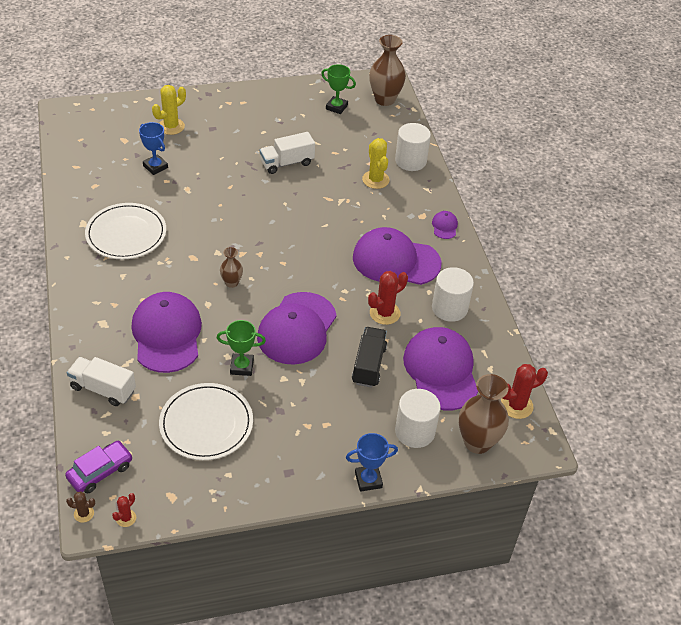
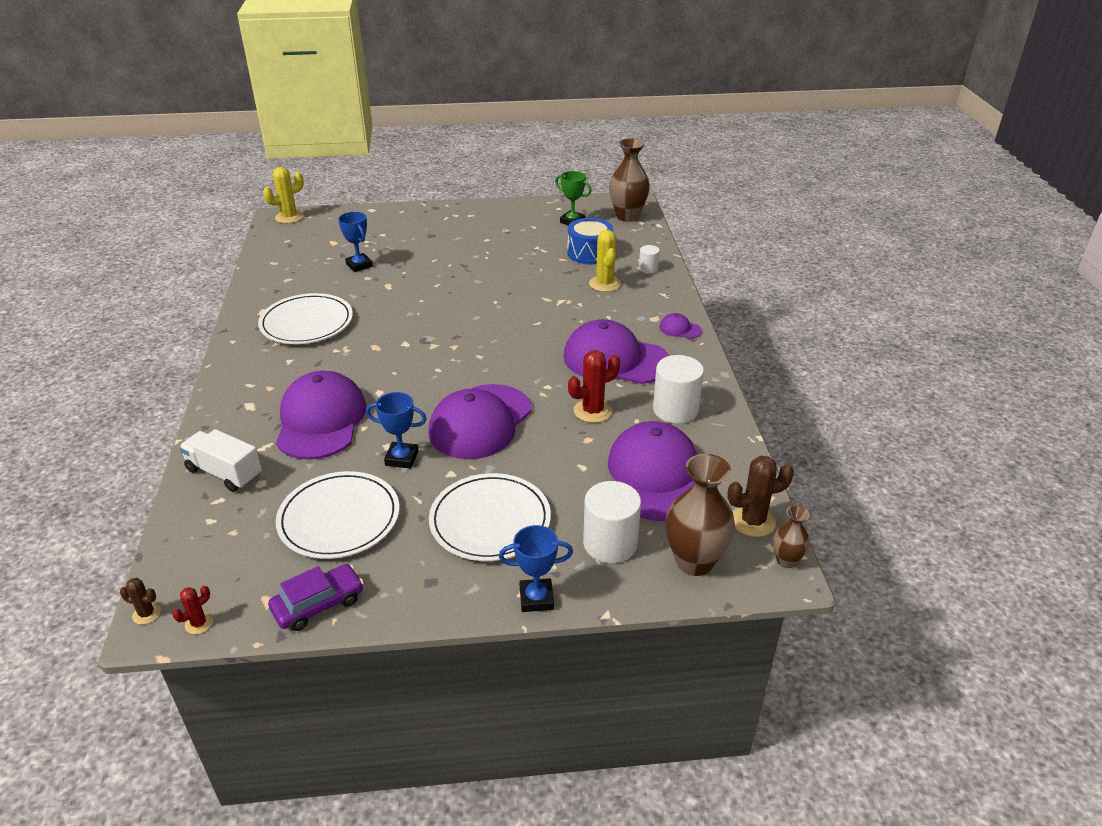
camera: 10 degrees right, 10 degrees down
purple car [65,441,133,493] -> purple car moved to [268,564,364,631]
yellow cactus [152,85,186,135] -> yellow cactus moved to [263,167,304,223]
green trophy [217,320,266,376] -> blue trophy [366,392,427,469]
brown vase [220,247,243,288] -> brown vase moved to [773,505,810,568]
white truck [260,132,315,174] -> none
black truck [352,327,387,388] -> none
white cylinder [395,123,431,171] -> white cylinder [639,245,660,274], size x0.53
purple cap [432,211,458,239] -> purple cap turned 75 degrees counterclockwise [659,313,702,339]
red cactus [501,364,548,419] -> brown cactus [727,456,794,537]
none -> white plate [429,473,551,561]
none -> blue drum [567,218,613,264]

